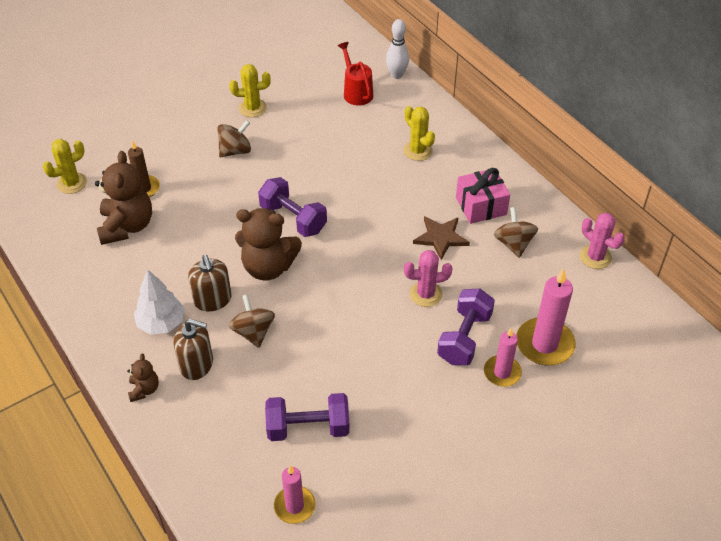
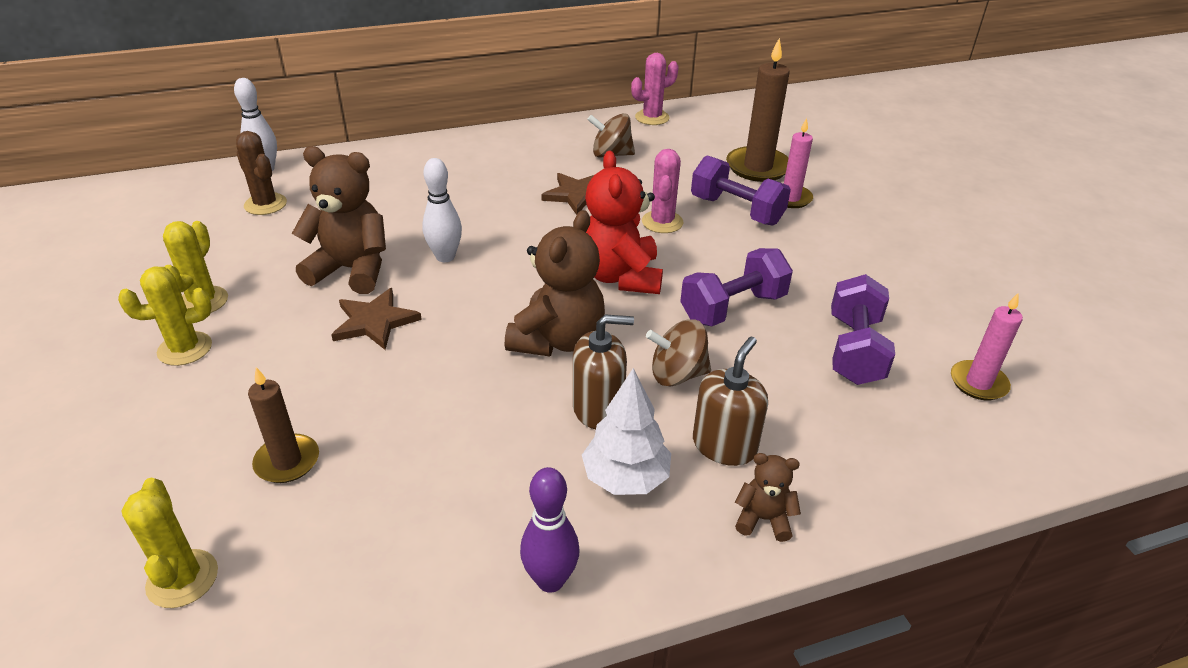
camera: 75 degrees left, 10 degrees down
brown teddy bear [95,151,152,245] -> brown teddy bear moved to [292,146,386,294]
brown spinning top [217,120,251,157] -> none
purple dumbbell [258,177,327,237] -> purple dumbbell moved to [680,248,793,326]
red watering can [338,42,373,105] -> brown cactus [236,131,287,215]
yellow cactus [404,106,435,161] -> yellow cactus moved to [118,266,212,366]
pink gift [456,168,510,224] -> none
pink candle [516,268,576,366] -> brown candle [726,38,790,182]
none -> brown star [331,288,422,350]
none -> white bowling pin [422,158,462,262]
none -> purple bowling pin [520,467,580,593]
none -> red teddy bear [585,151,663,294]

